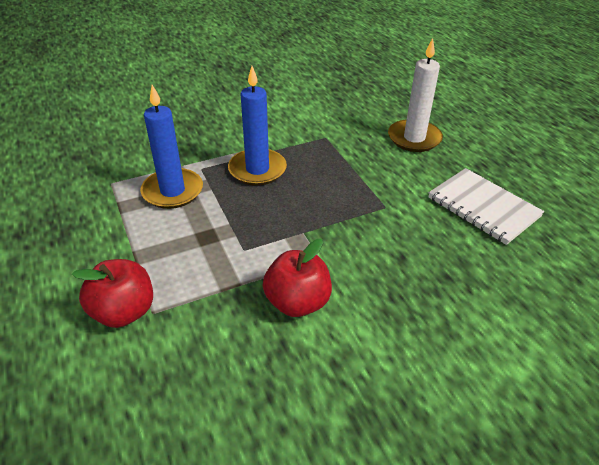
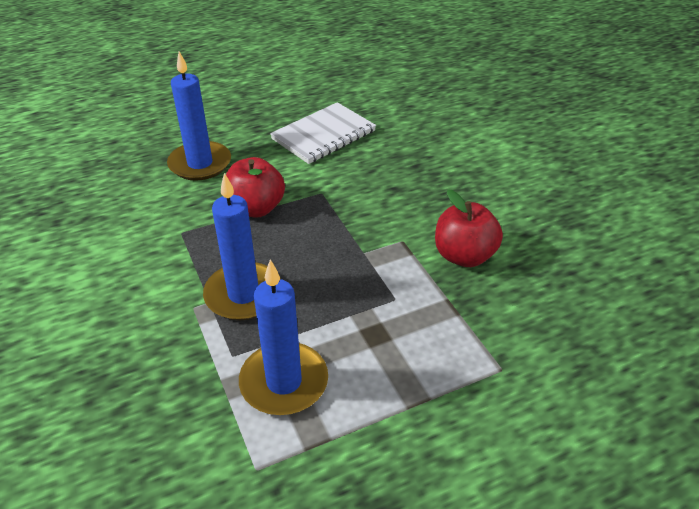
camera: 90 degrees left, 0 degrees up
red apple [72,259,153,328] -> red apple moved to [226,157,285,218]
white candle [388,38,443,152] -> blue candle [167,51,231,181]

